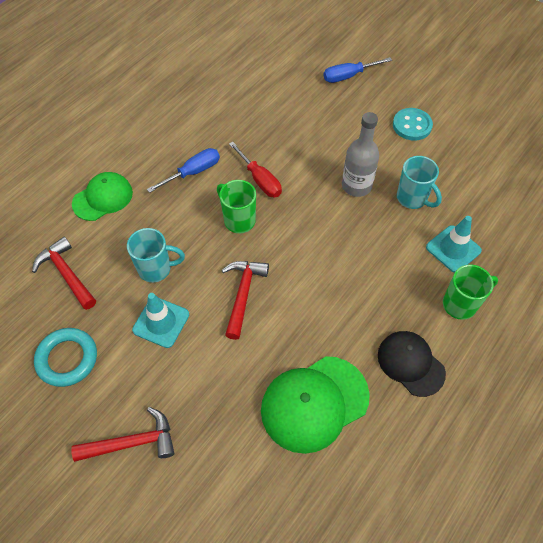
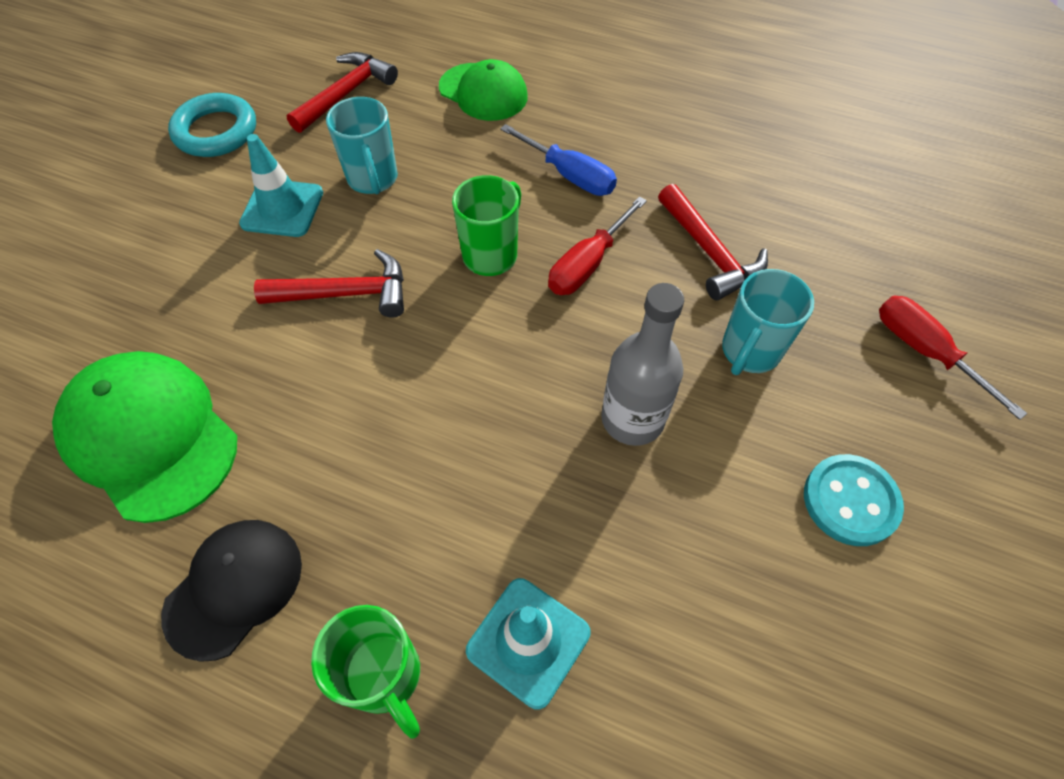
camera: 75 degrees right, 0 degrees up
red hammer [71,407,174,462] -> red hammer moved to [658,184,768,301]
blue screwdriver [323,57,392,83] -> red screwdriver [879,296,1027,420]
turquoise mug [397,156,442,209] -> turquoise mug moved to [722,269,814,375]

